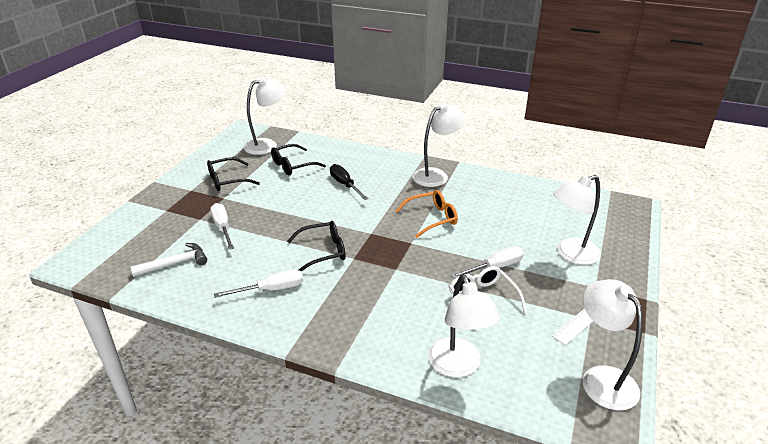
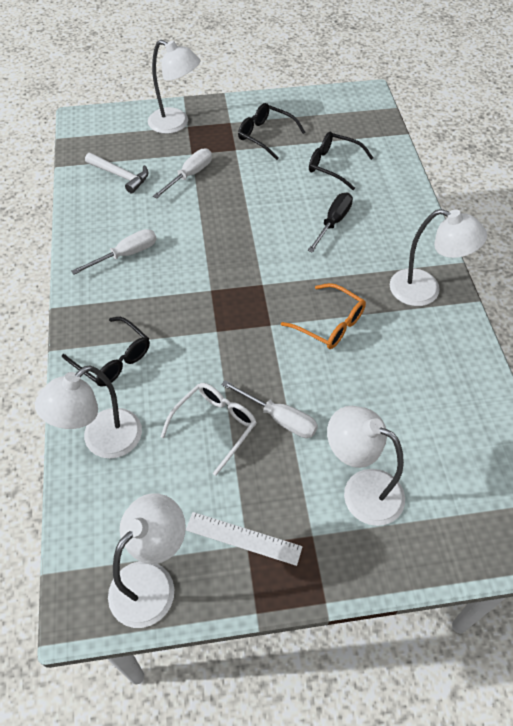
camera: 60 degrees right, 20 degrees up
white screwdriver [214,269,303,298] -> white screwdriver turned 75 degrees counterclockwise [71,229,157,274]
white lamp [244,77,286,155] -> white lamp moved to [148,40,200,134]
black glasses [287,221,346,271] -> black glasses moved to [62,317,150,387]

